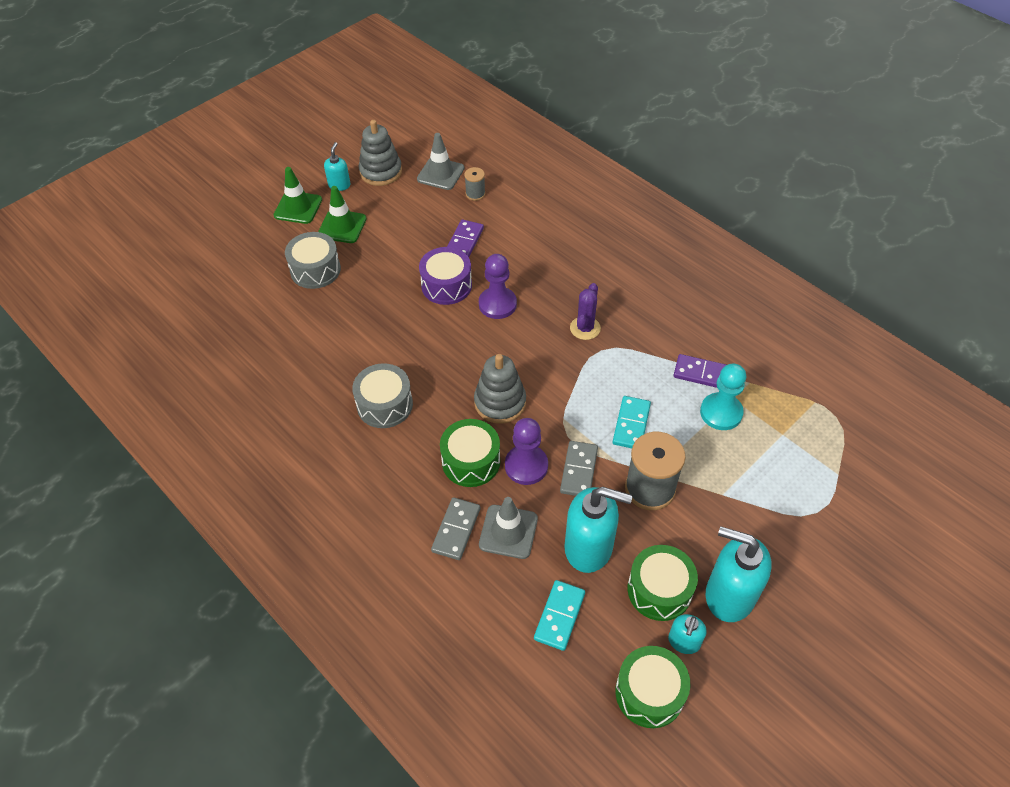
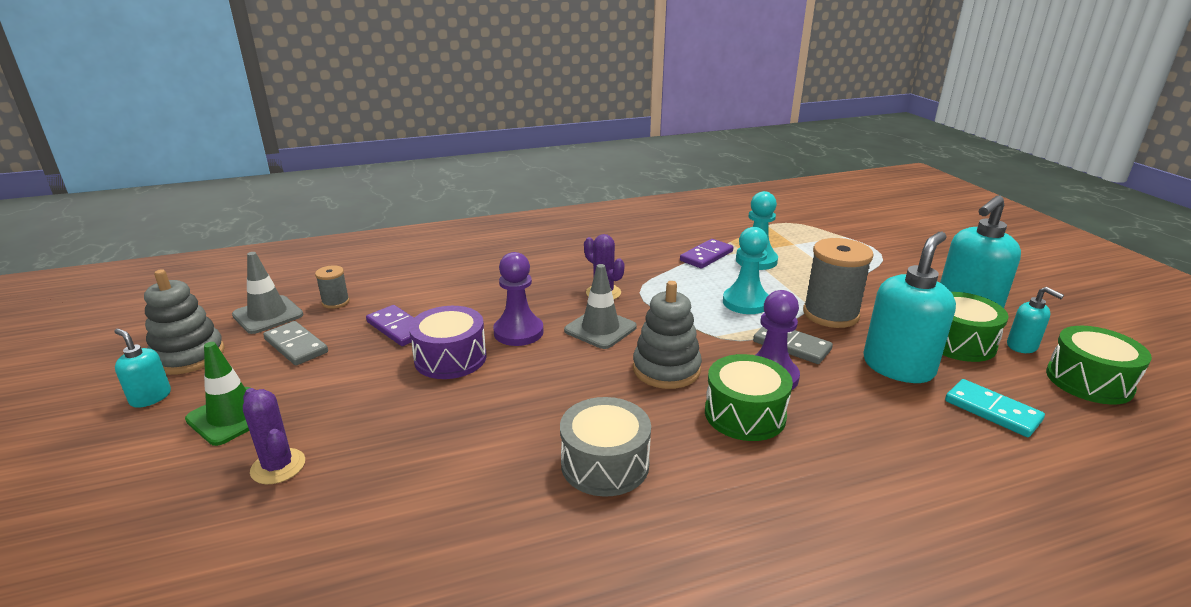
camera: 65 degrees left, 25 degrees down
green traffic cone [274,167,322,224] -> none
grey drum [285,232,341,289] -> purple cactus [243,388,305,484]
grey domino [431,497,480,560] -> grey domino moved to [263,321,328,365]
grey traffic cone [479,497,538,559] -> grey traffic cone moved to [564,264,637,349]
turquoise domino [613,396,651,448] -> turquoise pawn [723,227,768,314]

